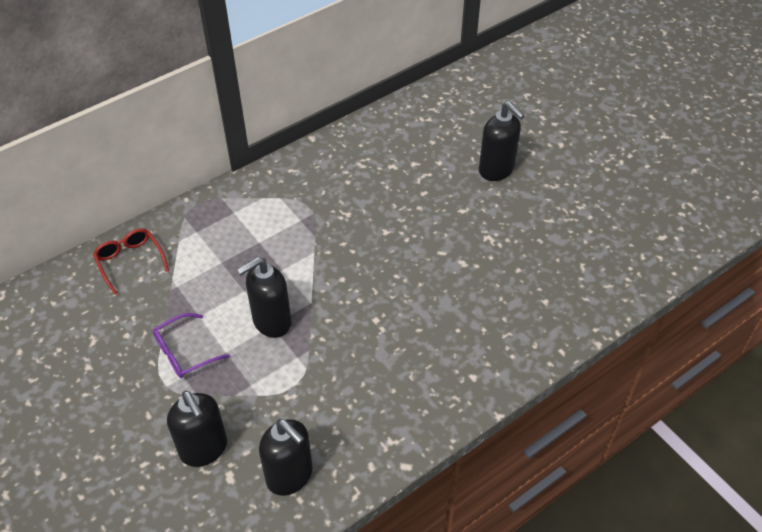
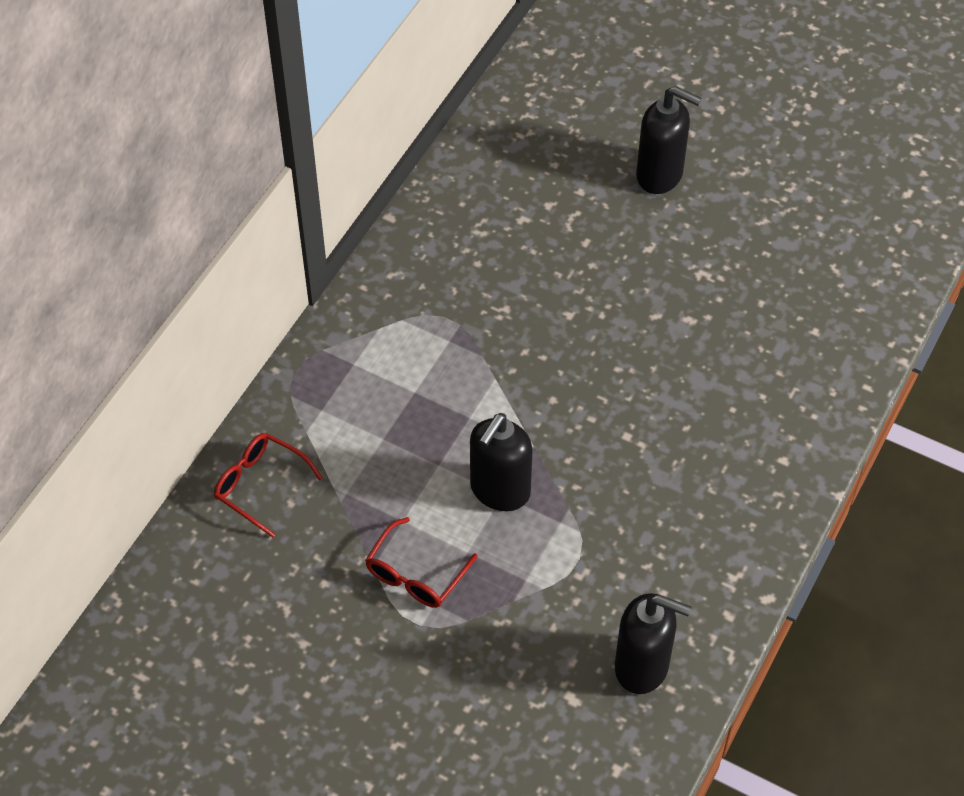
camera: 25 degrees left, 5 degrees up
purple glasses [153,313,230,378] -> red glasses [365,517,478,608]
black soap dispenser [167,391,227,467] -> none

